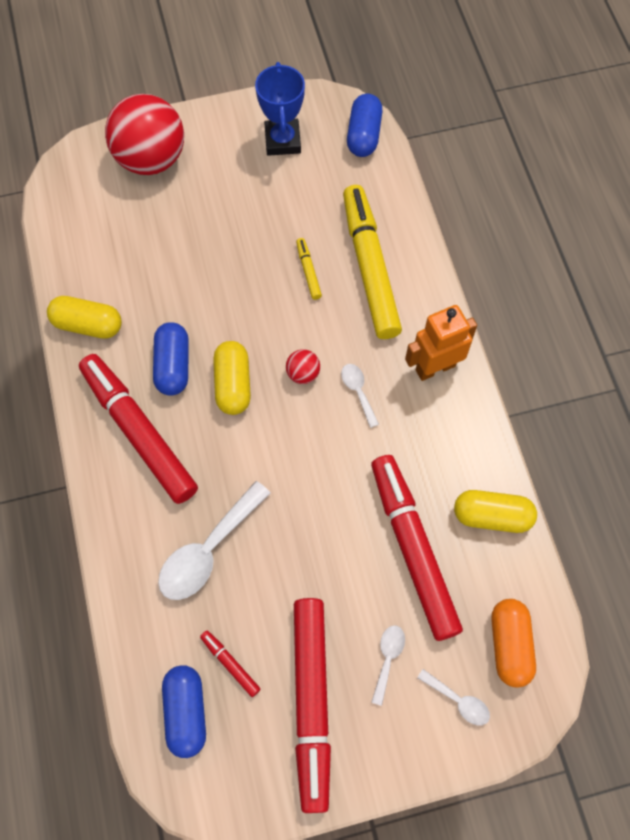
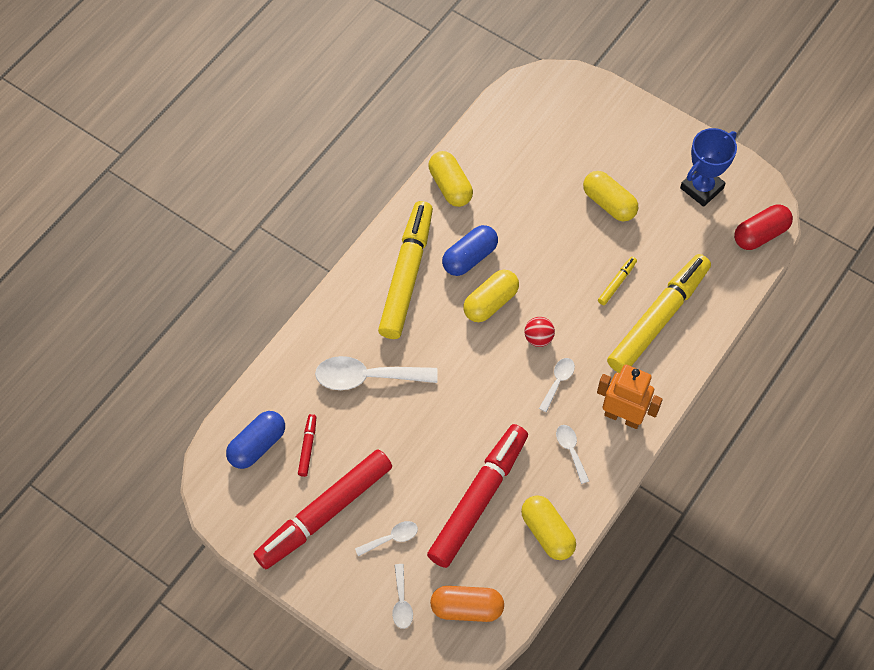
camera: 50 degrees right, 5 degrees down
red marker [79,354,198,504] -> yellow marker [378,201,433,339]
red ball [105,94,184,175] -> none
blue capsule [347,94,382,157] -> red capsule [734,205,793,250]
orange capsule [491,599,536,688] -> orange capsule turned 45 degrees clockwise [430,586,504,622]
none -> white spoon [556,425,589,484]
none -> yellow capsule [583,171,638,221]

